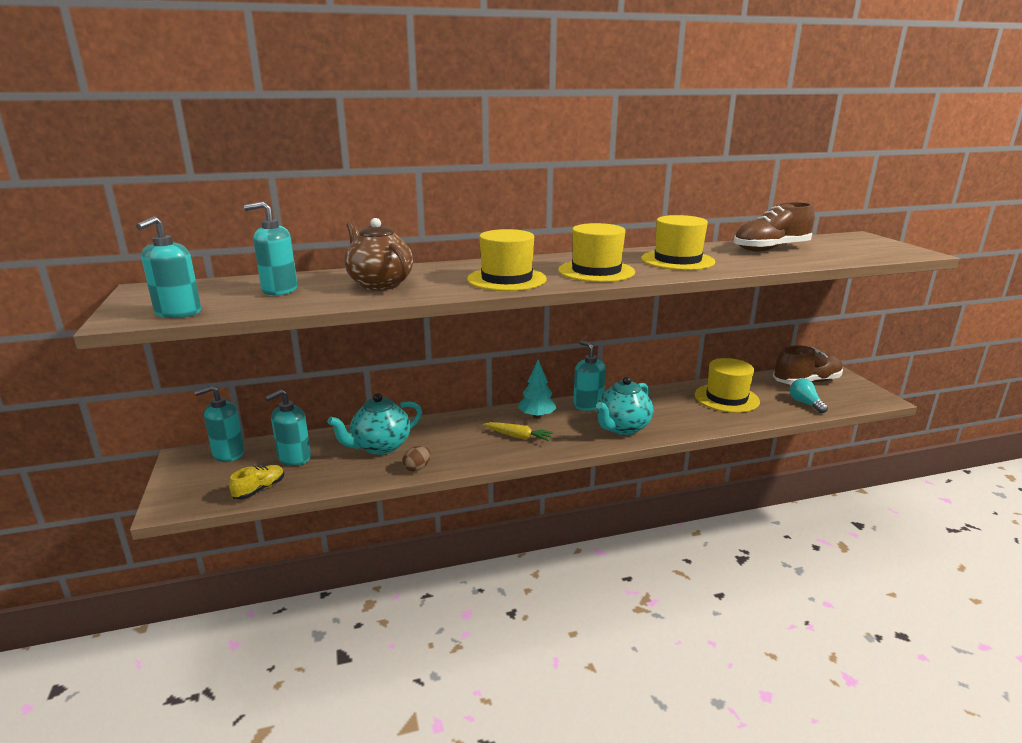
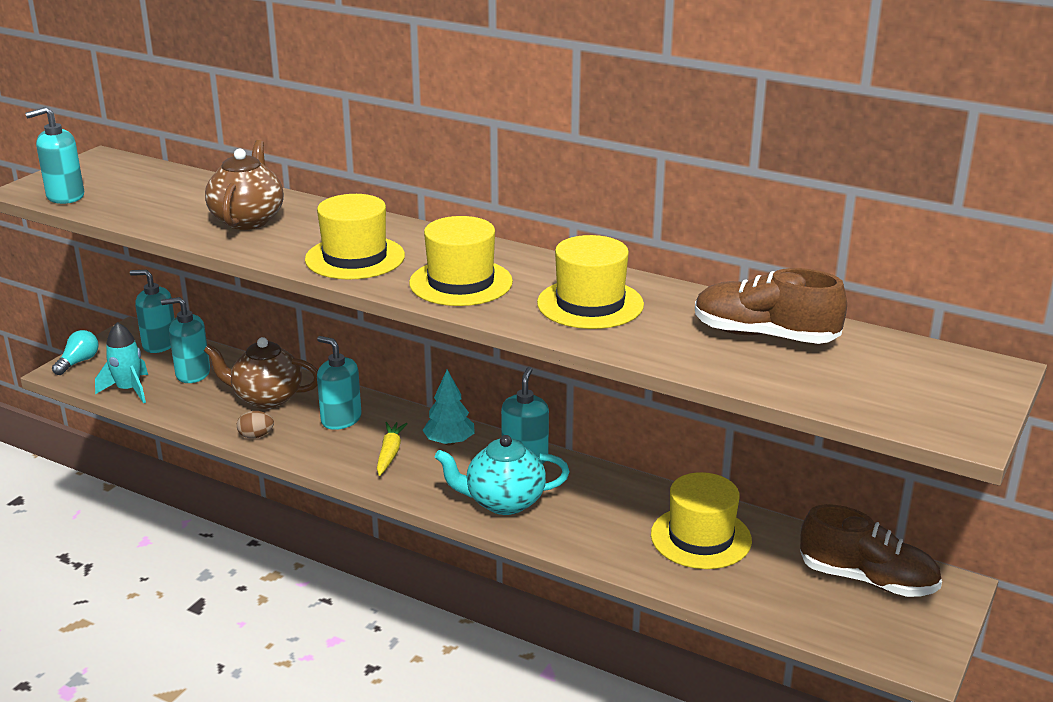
camera: 45 degrees right, 5 degrees up
yellow shoe [229,465,284,499] -> turquoise rocket [95,322,148,403]
turquoise soap dispenser [244,201,297,295] -> turquoise soap dispenser moved to [317,336,362,430]
turquoise teapot [327,393,422,455] -> brown teapot [204,337,318,409]
yellow carrot [483,422,553,441] -> yellow carrot turned 150 degrees counterclockwise [377,422,408,476]
turquoise light bulb [790,379,828,413] -> turquoise light bulb moved to [52,330,98,375]

